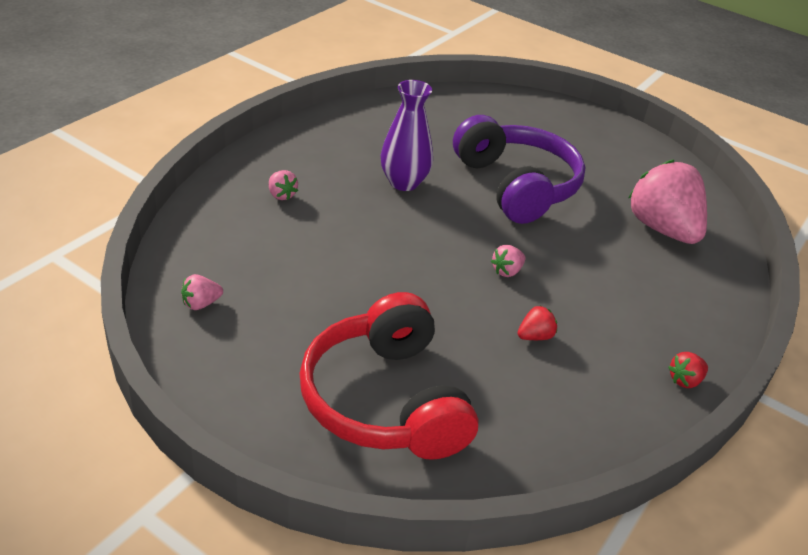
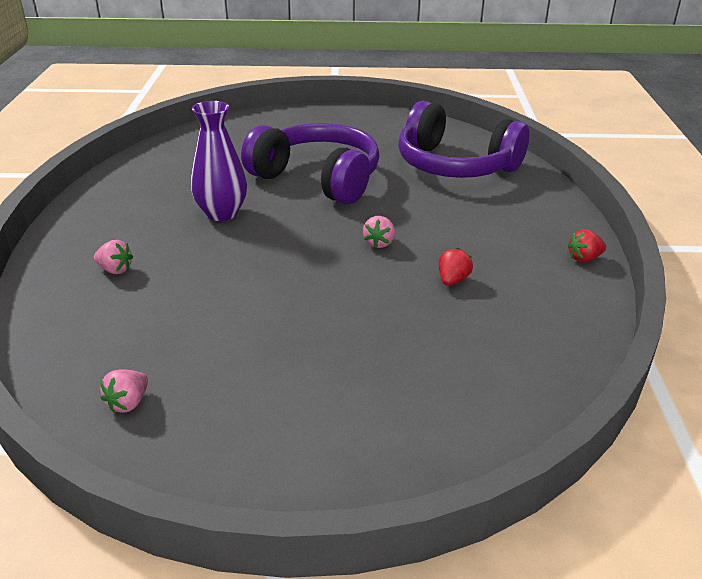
camera: 30 degrees left, 5 degrees down
red headphones [299,292,479,460] -> none
pink strawberry [628,160,707,244] -> purple headphones [398,101,529,178]
red strawberry [668,352,708,388] -> red strawberry turned 45 degrees clockwise [568,229,606,263]

